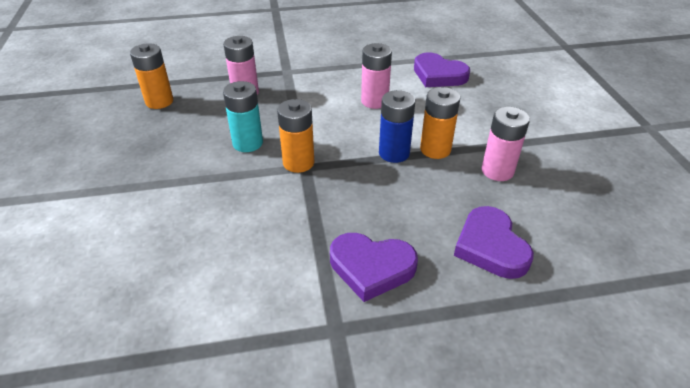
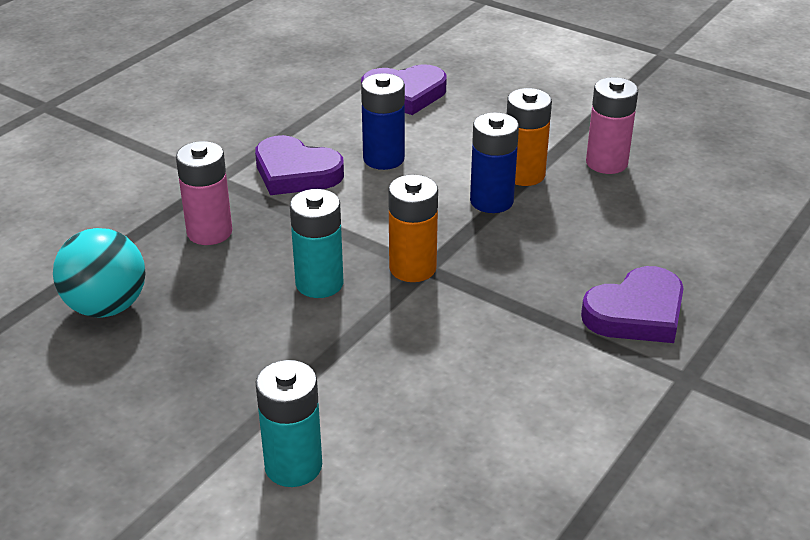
camera: 45 degrees left, 5 degrees down
orange battery [130,43,173,109] -> turquoise ball [53,228,145,318]
pink battery [361,43,392,109] -> blue battery [361,73,405,170]
purple heart [454,206,534,279] -> purple heart moved to [255,135,344,195]
none -> turquoise battery [256,360,322,487]

